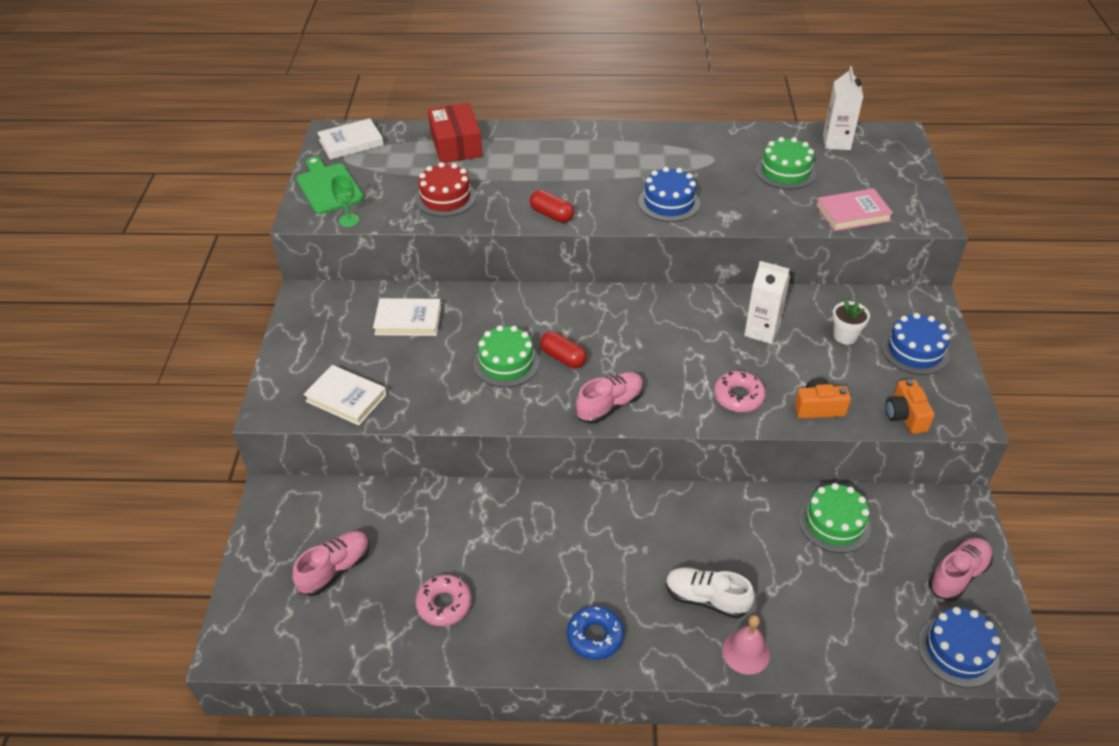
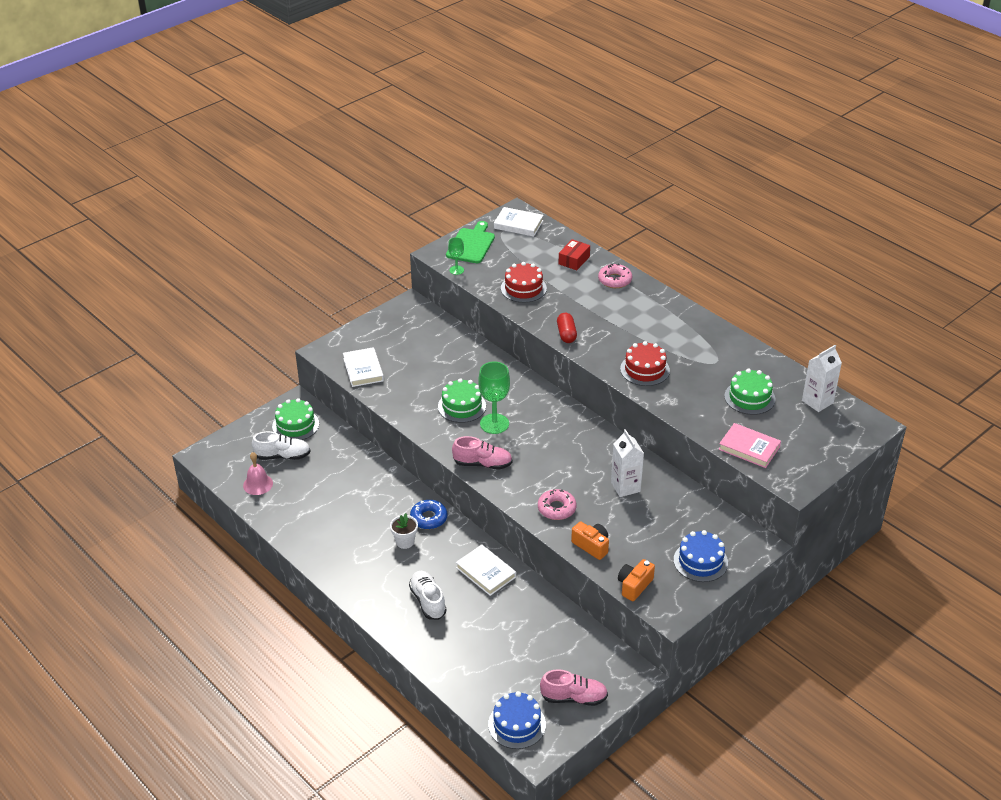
camera: 45 degrees right, 5 degrees down
pink shoe [293,531,370,596] -> white shoe [252,431,311,460]
white book [373,298,441,336] -> white book moved to [456,545,516,596]
pink donut [415,575,472,626] -> pink donut moved to [598,263,632,288]
red box [428,103,483,163] -> red box [559,239,590,270], size x0.63
red capsule [540,331,587,368] -> green goblet [478,362,510,434]
blue donut [567,606,624,660] -> blue donut moved to [410,500,447,529]
blue cake [638,167,700,222] -> red cake [620,341,670,386]
pink bell [722,615,770,675] -> pink bell moved to [243,452,273,495]
green cake [799,483,871,553] -> green cake moved to [272,398,319,440]
white flower pot [833,299,870,345] -> white flower pot moved to [390,513,418,549]

